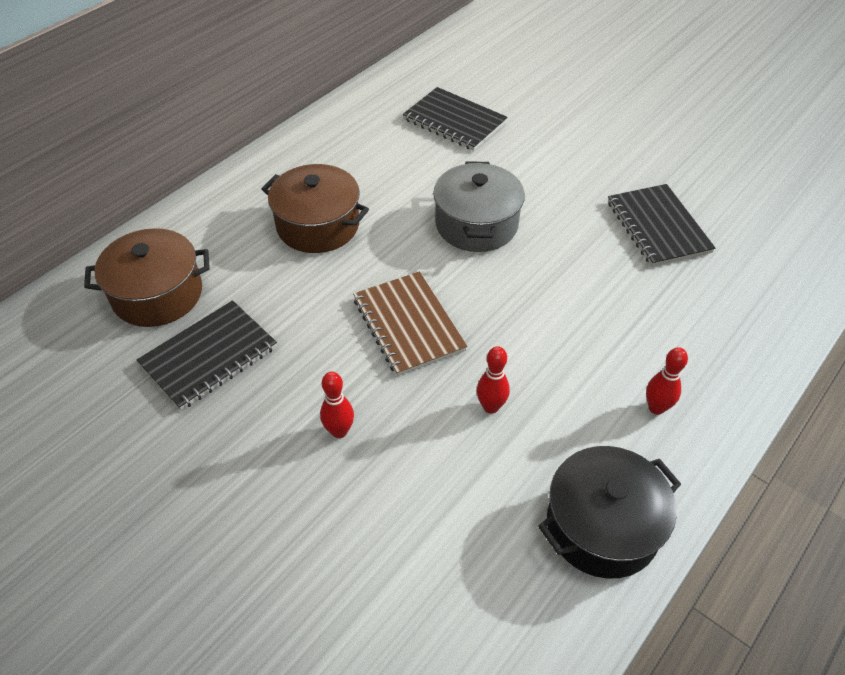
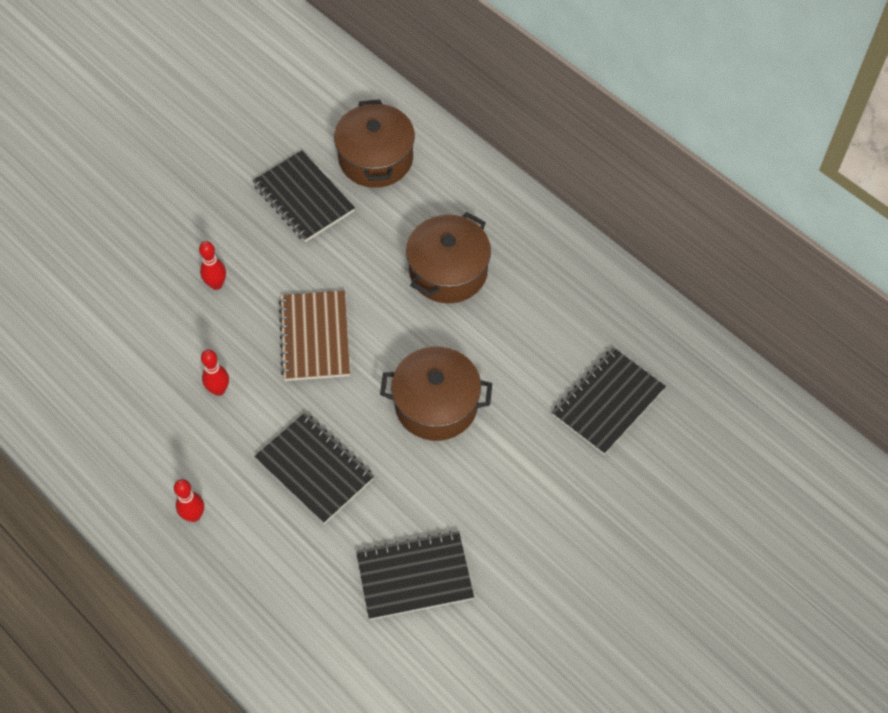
camera: 95 degrees right, 10 degrees up
brown notebook [353,271,467,376] -> brown notebook turned 75 degrees counterclockwise [279,290,350,381]
grey pot [433,162,525,252] -> brown pot [380,347,492,441]
black pot [538,446,681,578] -> none
none -> black notebook [254,413,374,524]

